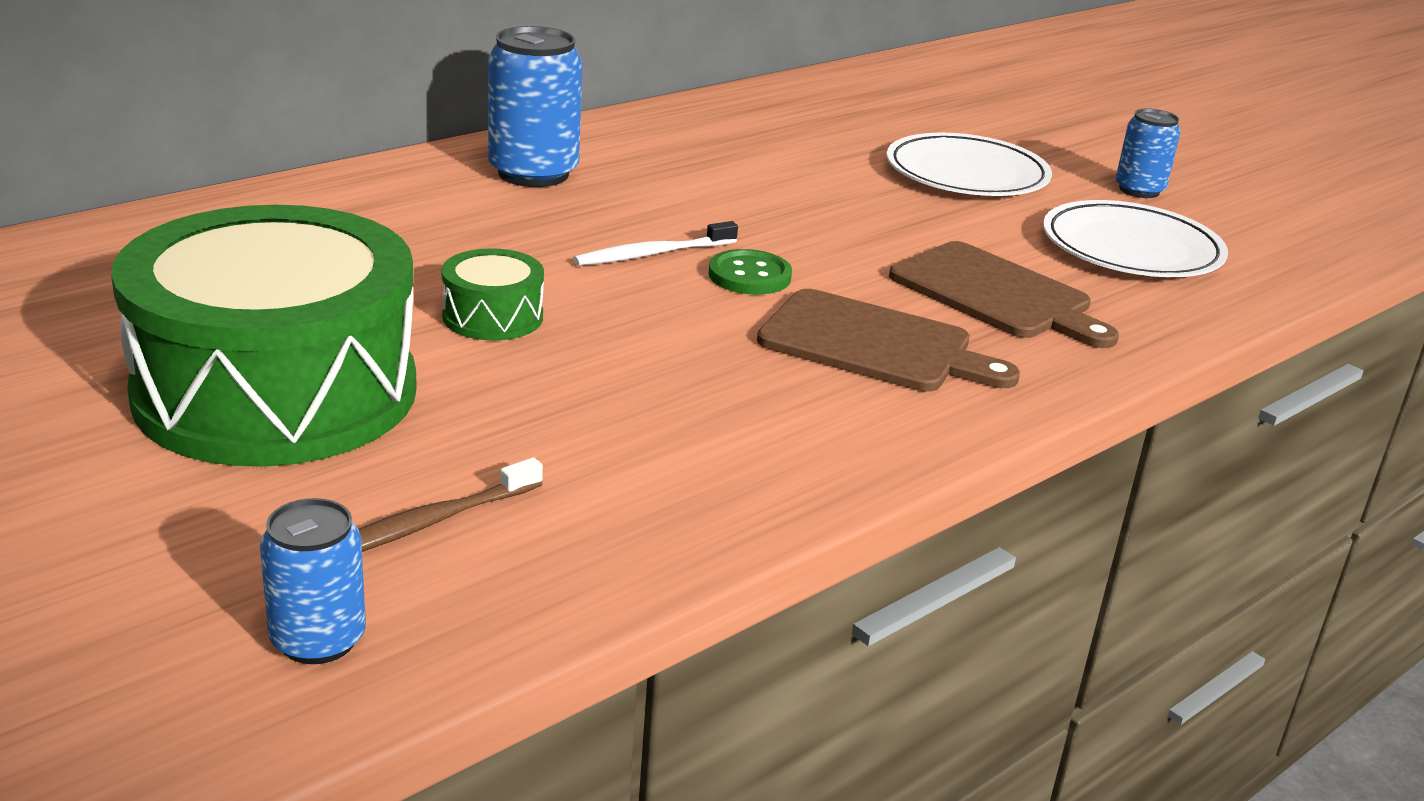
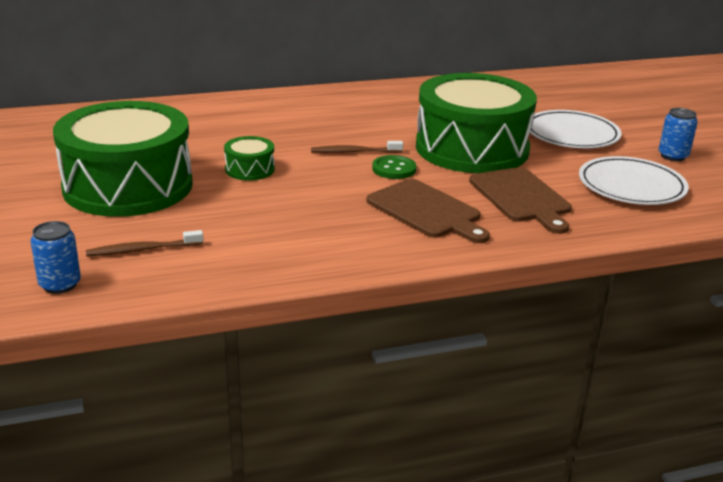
camera: 25 degrees right, 0 degrees up
blue can [488,26,582,187] -> none
white toothbrush [573,221,738,266] -> brown toothbrush [311,141,403,153]
none -> green drum [416,73,537,173]

